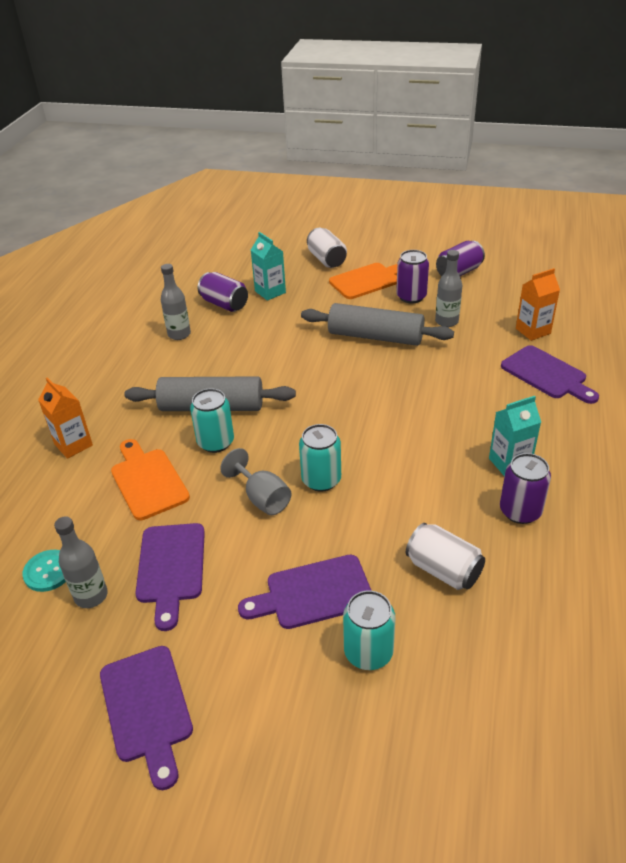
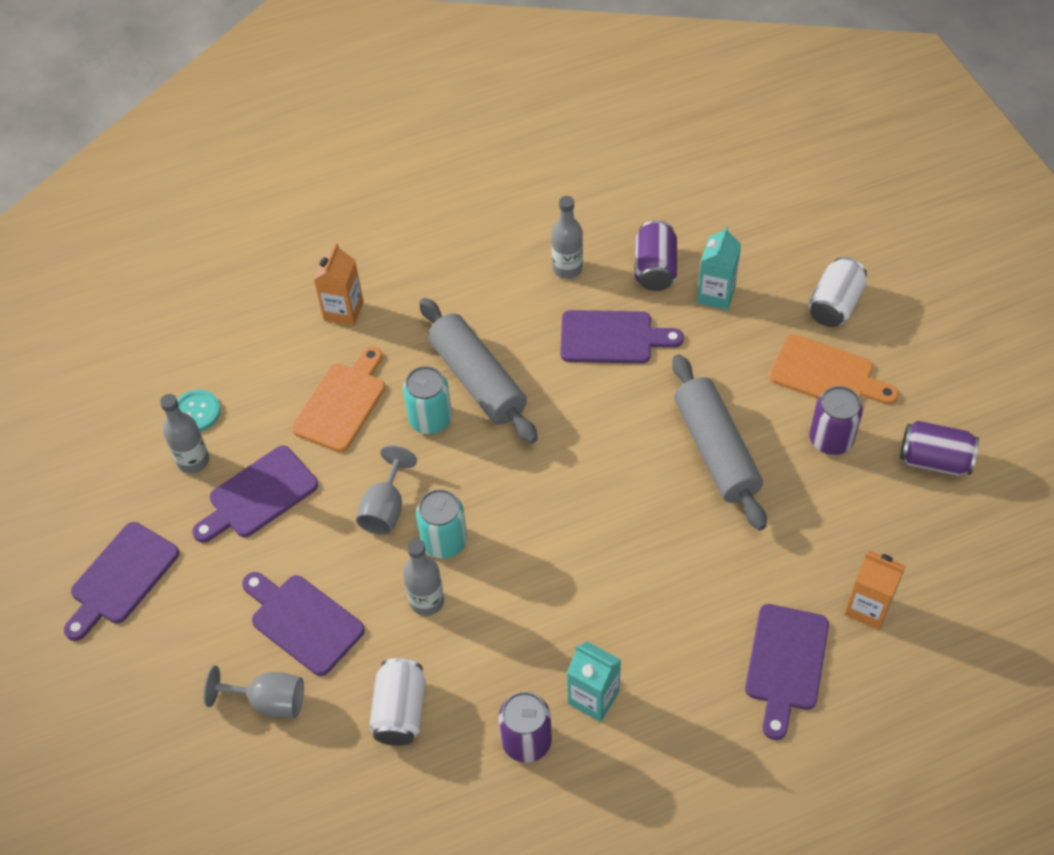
camera: 55 degrees right, 15 degrees up
turquoise can [343,590,395,670] -> grey goblet [204,665,304,718]
grey bottle [435,250,462,327] -> grey bottle moved to [403,539,444,616]
none -> purple cutting board [560,310,684,364]

